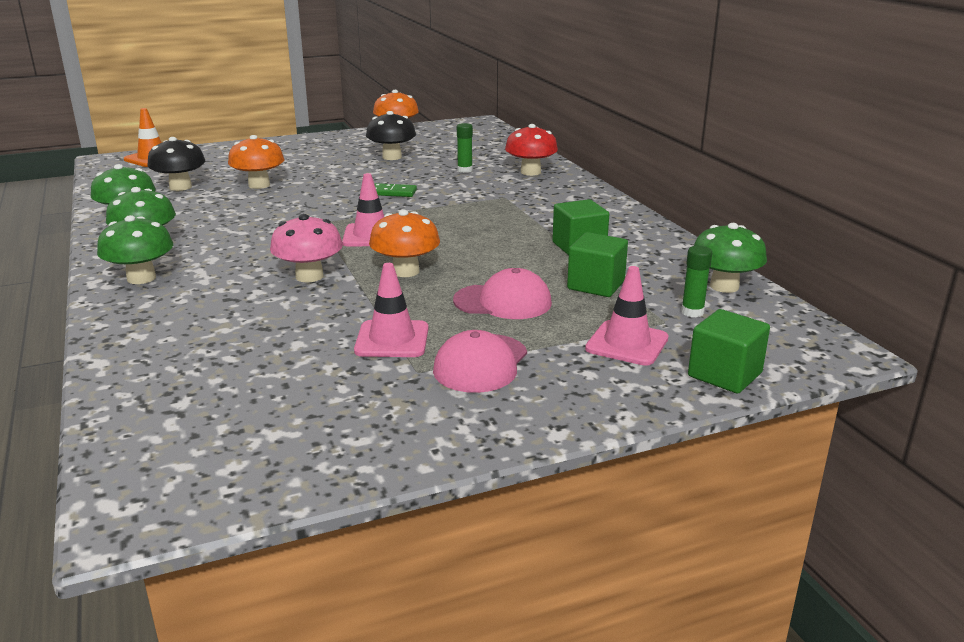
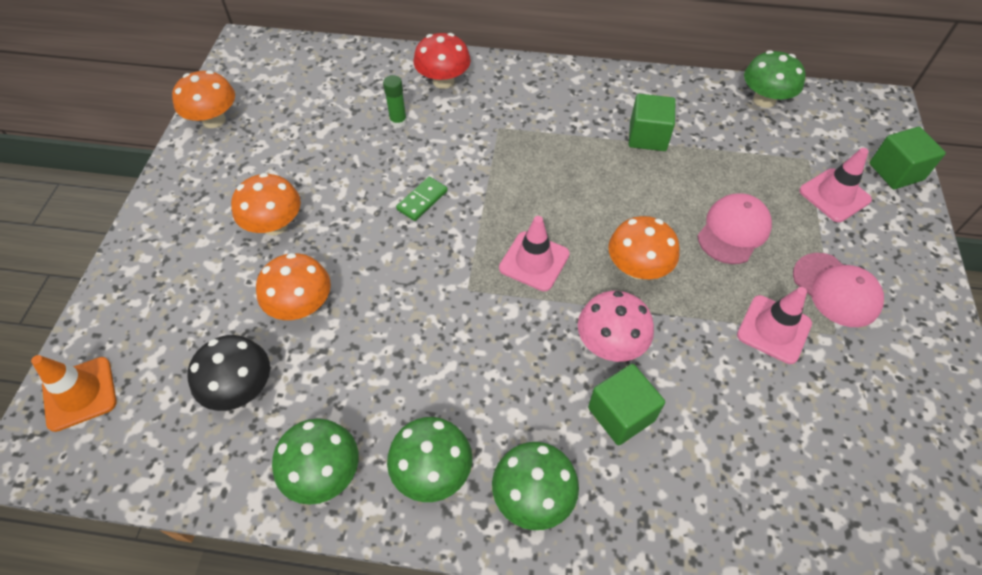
camera: 60 degrees left, 30 degrees up
black mushroom [366,111,416,160] -> none
green cube [567,232,628,297] -> green cube moved to [588,364,665,445]
green glue stick [681,246,712,318] -> none
none -> orange mushroom [231,173,301,236]

